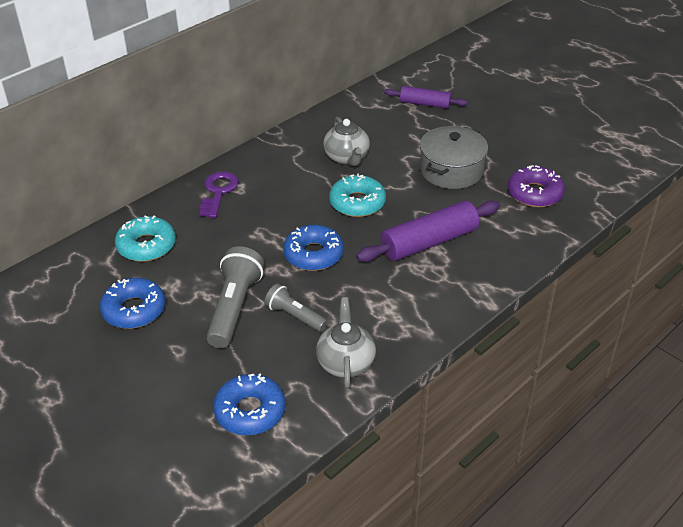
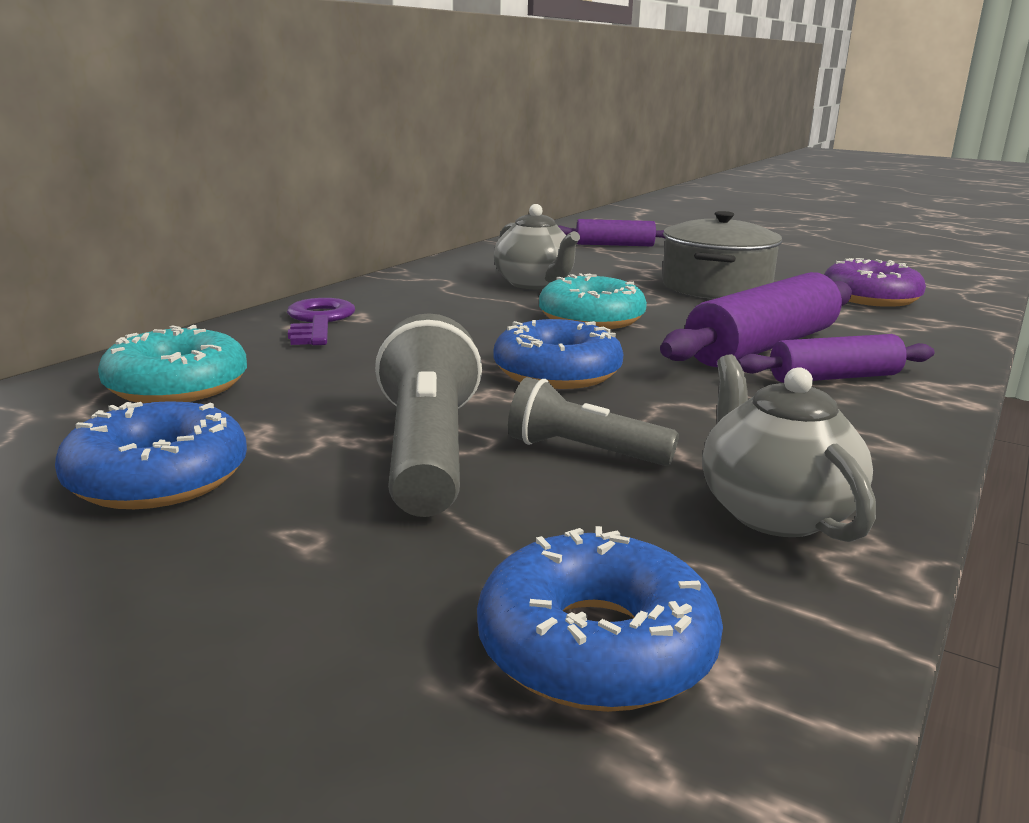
camera: 15 degrees left, 20 degrees down
none -> purple rolling pin [738,334,935,383]

